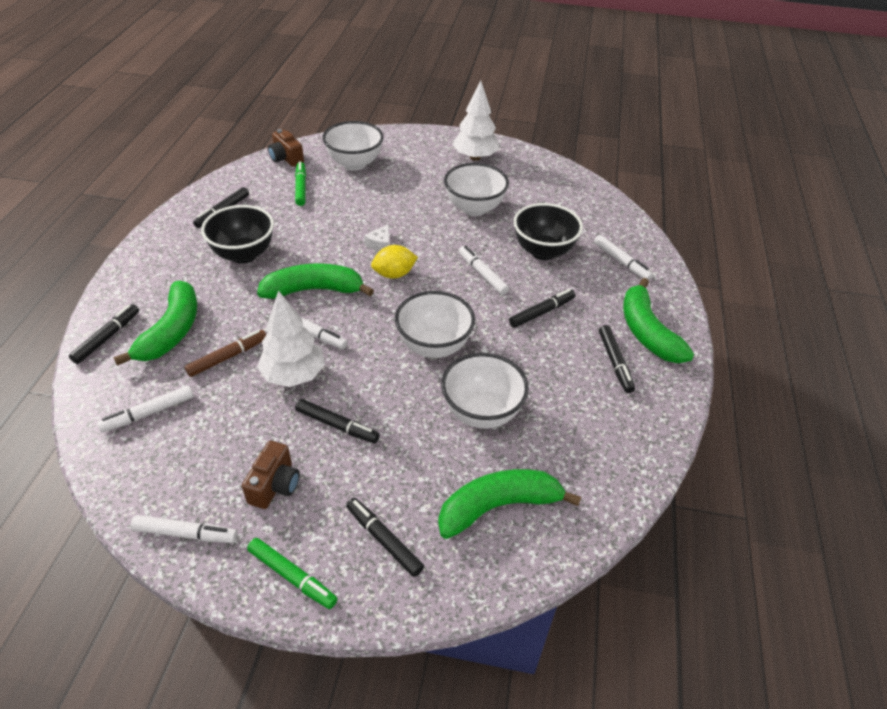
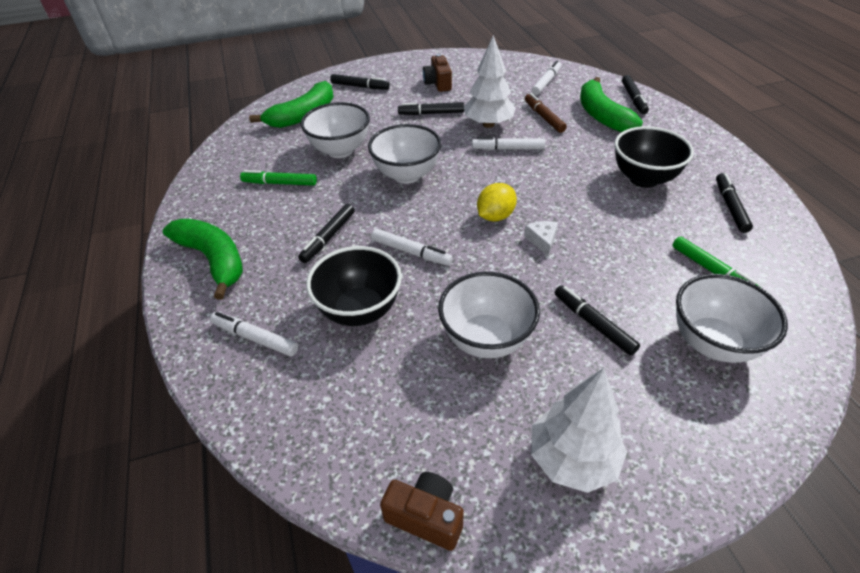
camera: 155 degrees right, 0 degrees up
white marker [131,515,237,543] -> none
brown marker [185,330,267,377] -> brown marker turned 135 degrees clockwise [525,93,567,133]
green marker [247,538,338,609] -> green marker moved to [240,170,317,186]
green banana [257,263,374,299] -> none
brown camera [268,129,304,167] -> brown camera moved to [380,472,464,551]
black marker [599,325,635,393] -> black marker moved to [555,285,640,356]

